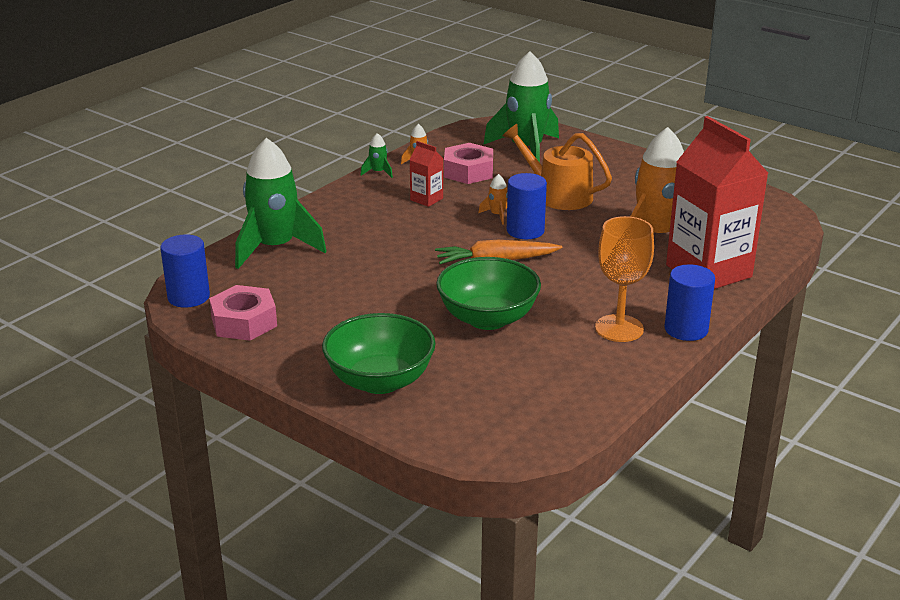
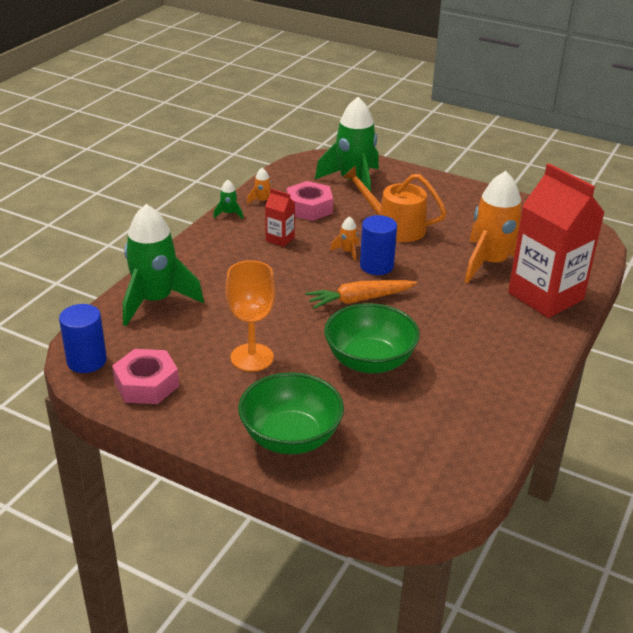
camera: 10 degrees left, 5 degrees up
orange goblet [595,216,654,342] -> orange goblet moved to [225,260,276,372]
blue cylinder [664,264,715,341] -> none

